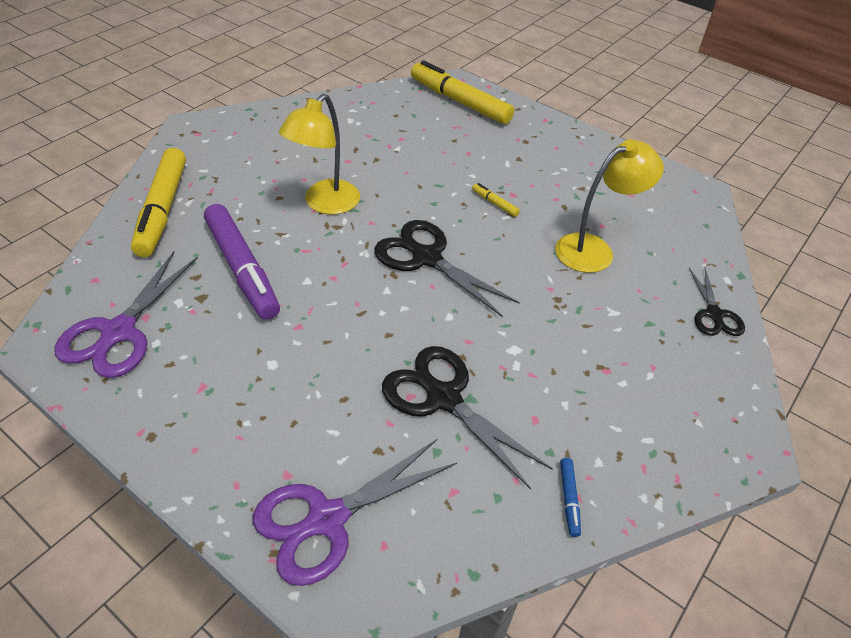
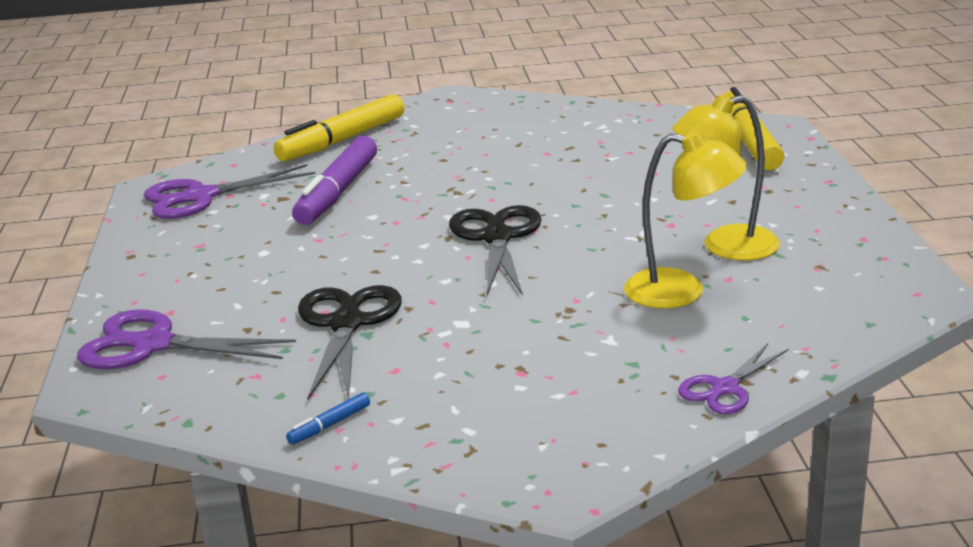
camera: 50 degrees right, 20 degrees down
yellow lamp [279,94,360,215] -> yellow lamp moved to [672,95,780,260]
yellow marker [472,183,520,217] -> none
black scissors [689,268,745,336] -> purple scissors [678,343,789,414]

